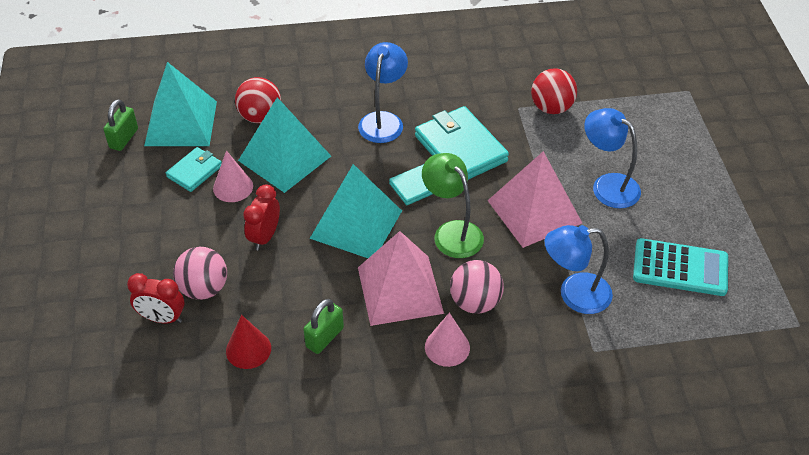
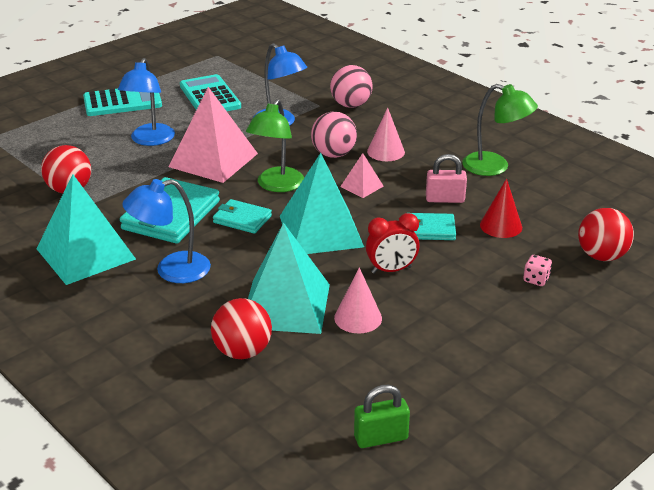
camera: 125 degrees left, 15 degrees down
red clock [127,273,184,324] -> pink dice [523,255,552,286]
turquoise pyramid [144,62,217,146] -> turquoise pyramid moved to [36,174,136,285]
turquoise wallet [166,147,222,192] -> turquoise wallet moved to [411,213,456,240]
pink ball [173,247,227,300] -> pink ball moved to [330,65,373,108]
green padlock [303,299,344,354] -> pink padlock [426,154,467,203]
pink pyramid [358,231,444,326] -> pink pyramid [340,153,384,198], size x0.46
none -> turquoise calculator [83,88,162,116]
none -> green lamp [462,84,538,176]
none -> red ball [578,208,634,261]

